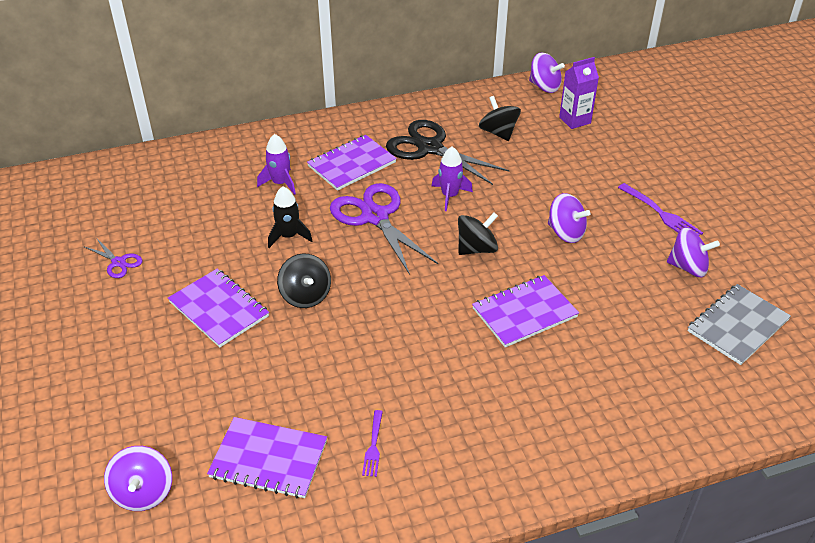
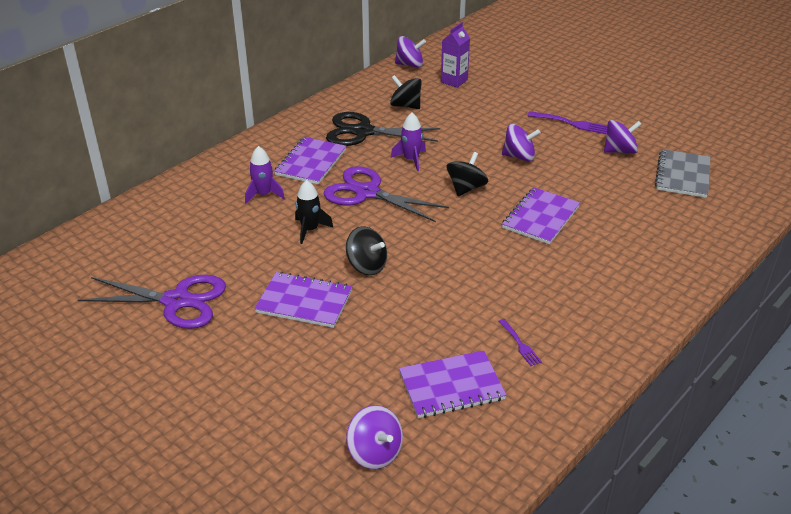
camera: 30 degrees left, 5 degrees down
purple scissors [85,238,142,278] -> purple scissors [78,275,226,329], size x2.12

